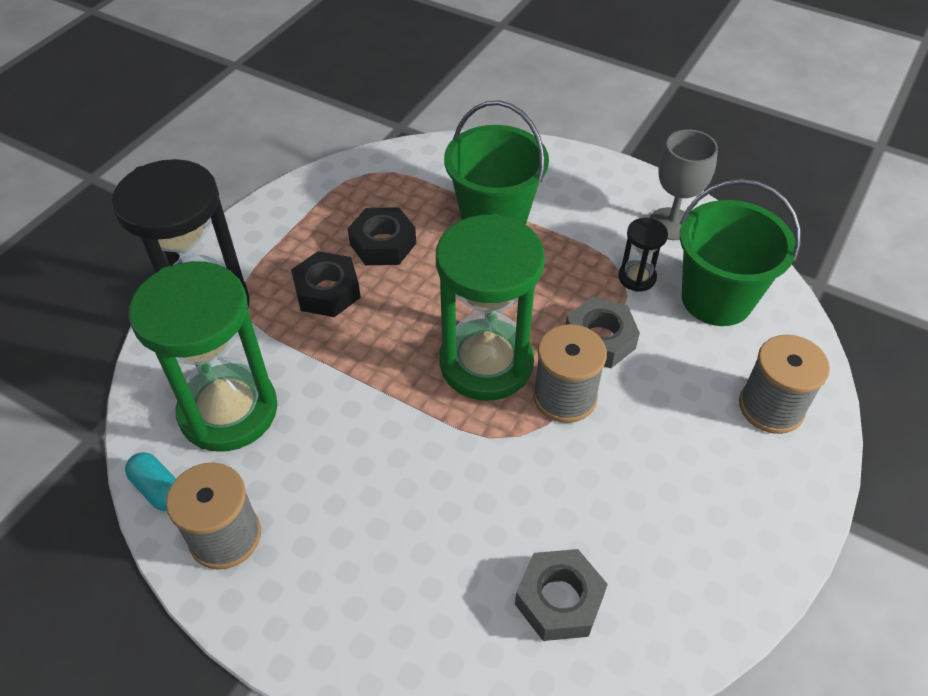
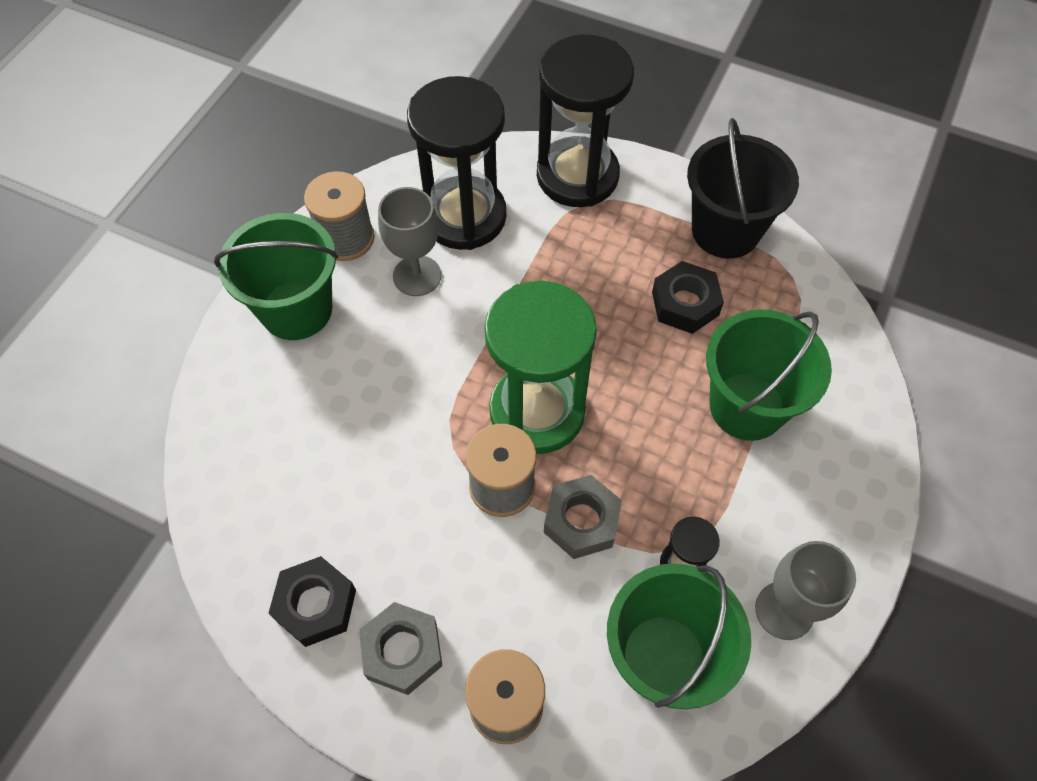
camera: 85 degrees right, 10 degrees up
turquoise capsule [125,452,176,511] -> none
green hourglass [129,261,278,452] -> black hourglass [407,76,506,250]
black nut [291,251,361,317] -> black nut moved to [269,556,356,647]
grey nut [515,549,608,641] -> grey nut moved to [359,602,442,695]
none -> green bucket [214,213,339,340]
none -> grey goblet [378,187,441,296]
none -> black bucket [687,118,799,259]

